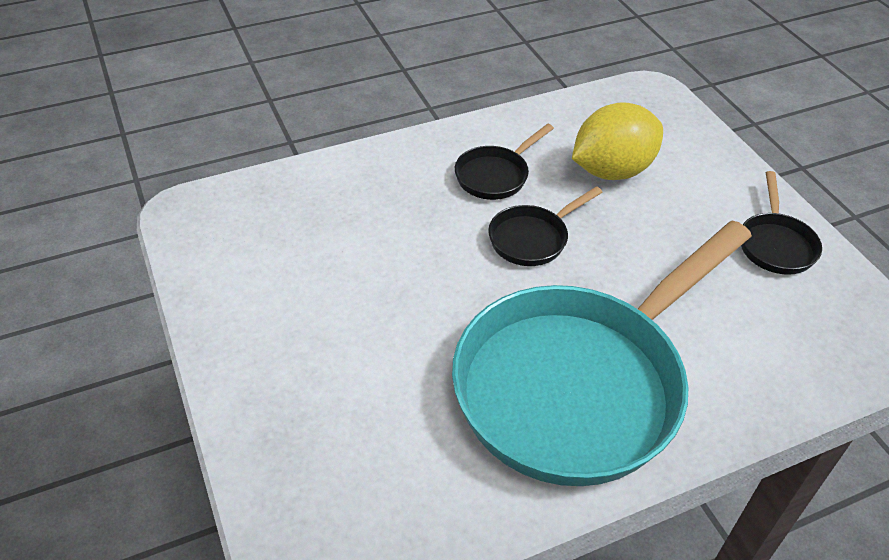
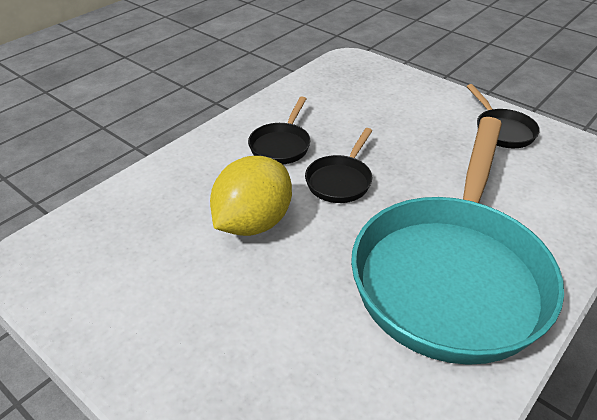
camera: 25 degrees left, 5 degrees down
yellow lemon [572,102,663,180] -> yellow lemon moved to [210,156,292,236]

